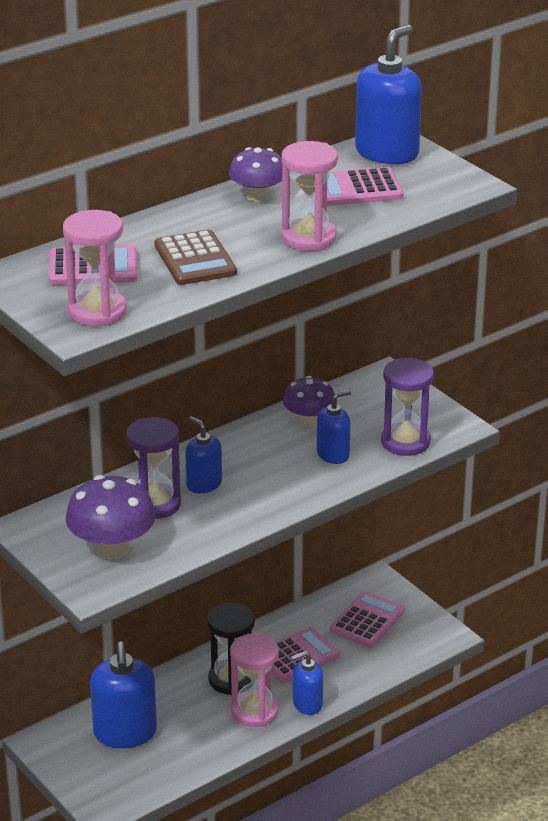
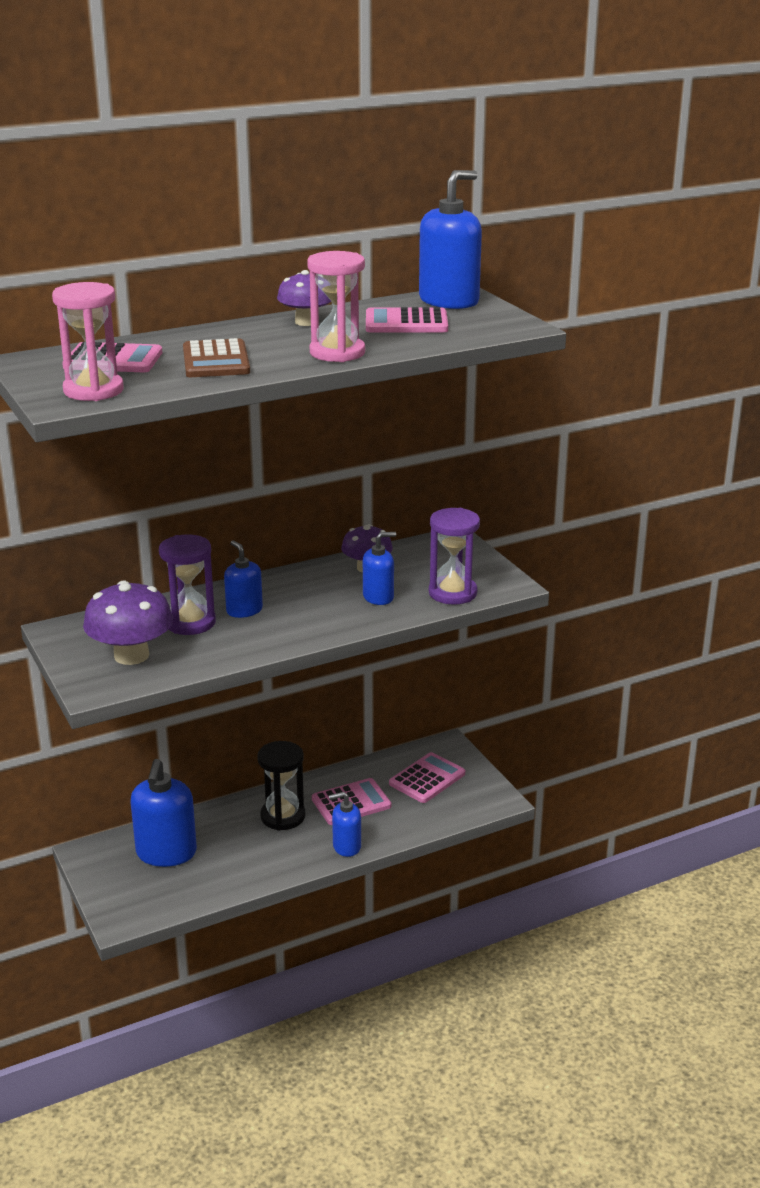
camera: 10 degrees right, 5 degrees down
pink hourglass [230,633,279,727] -> none

